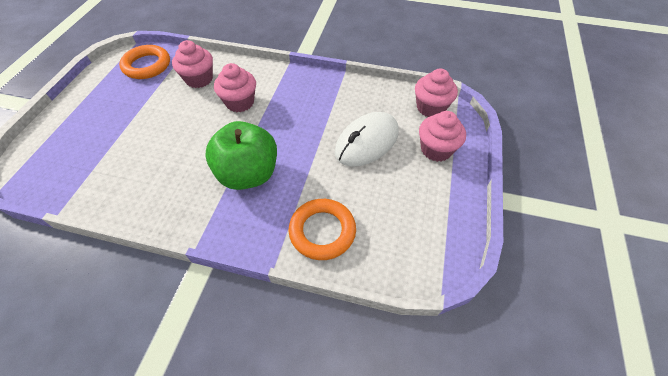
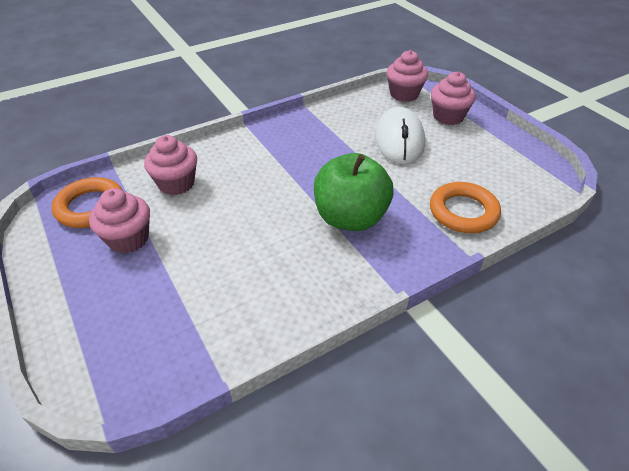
camera: 45 degrees left, 10 degrees down
pink cupcake [214,63,256,112] -> pink cupcake moved to [89,188,150,253]

